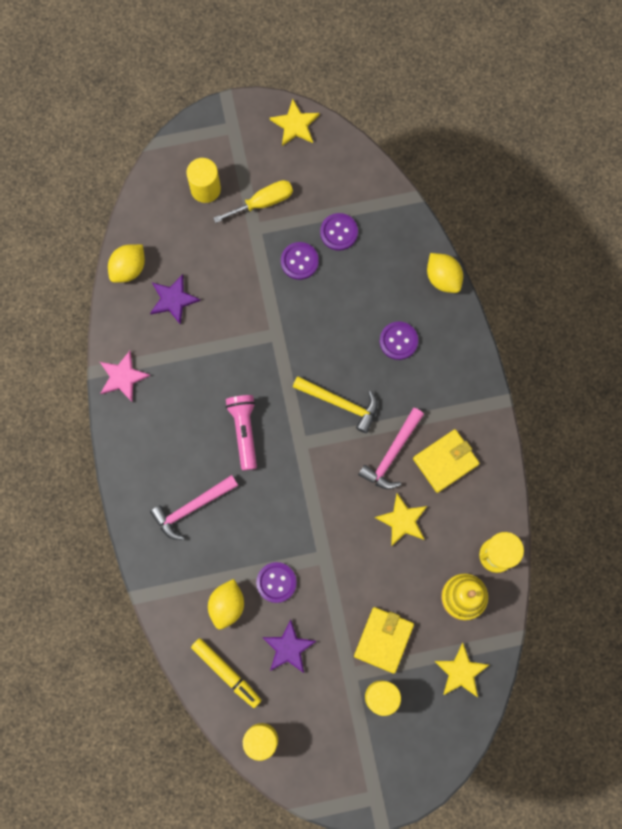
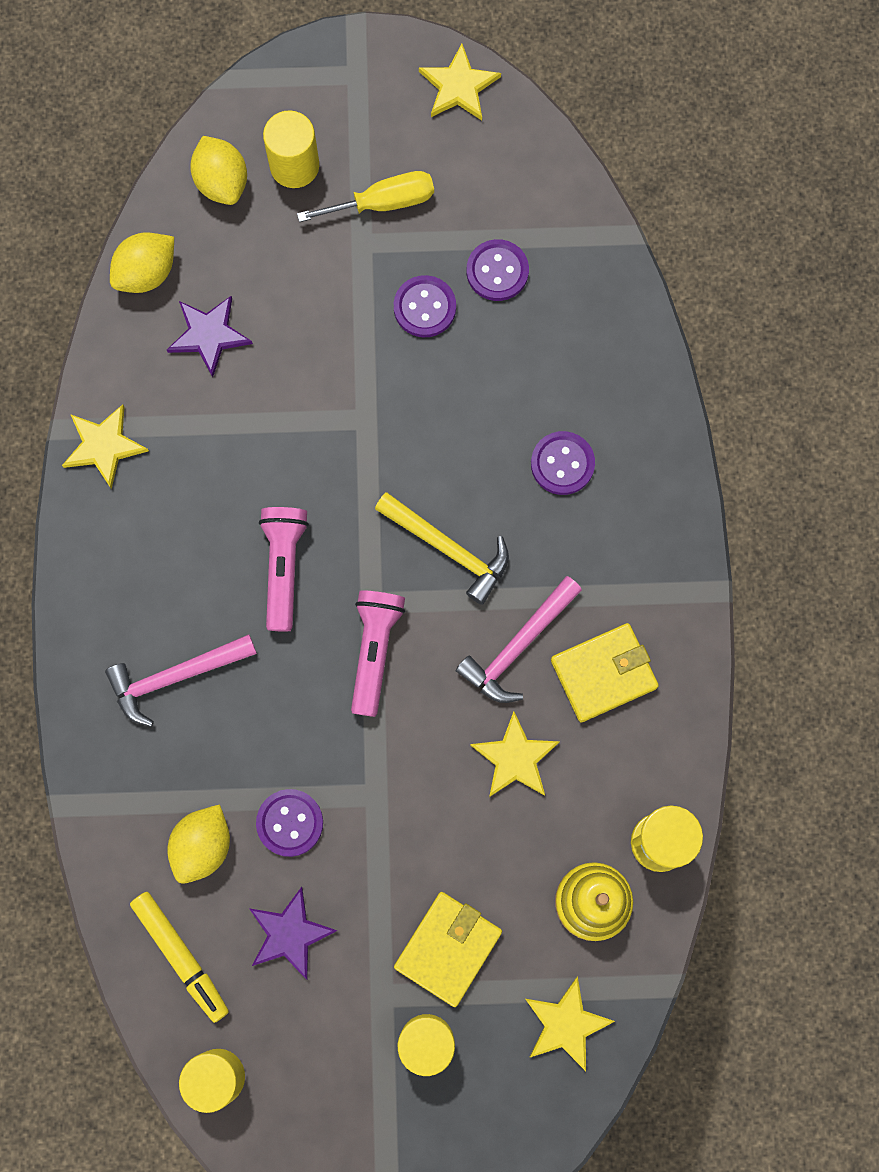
camera: 10 degrees right, 0 degrees up
pink star [100,351,150,402] -> yellow star [62,405,149,489]
yellow lemon [427,253,463,293] -> yellow lemon moved to [190,136,247,205]
none -> pink flashlight [351,590,405,717]

